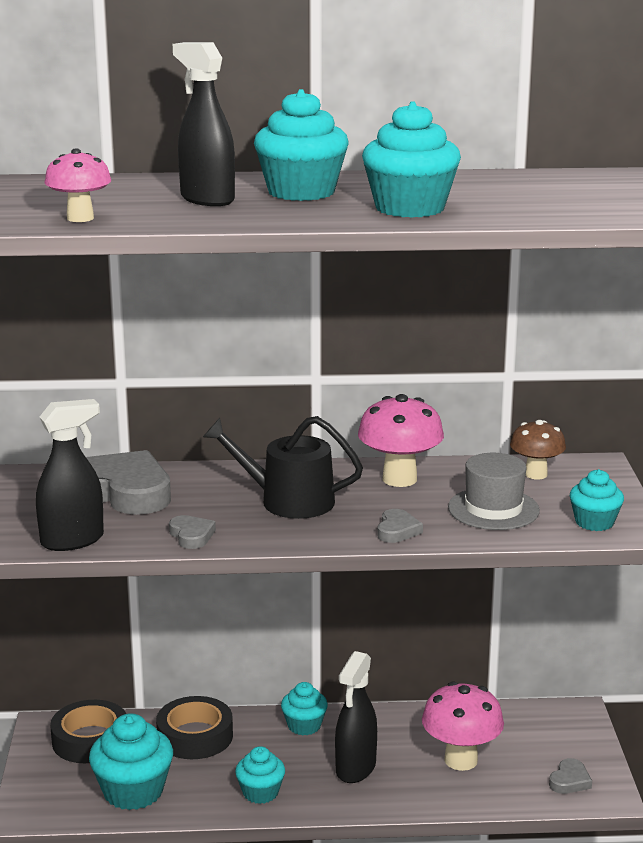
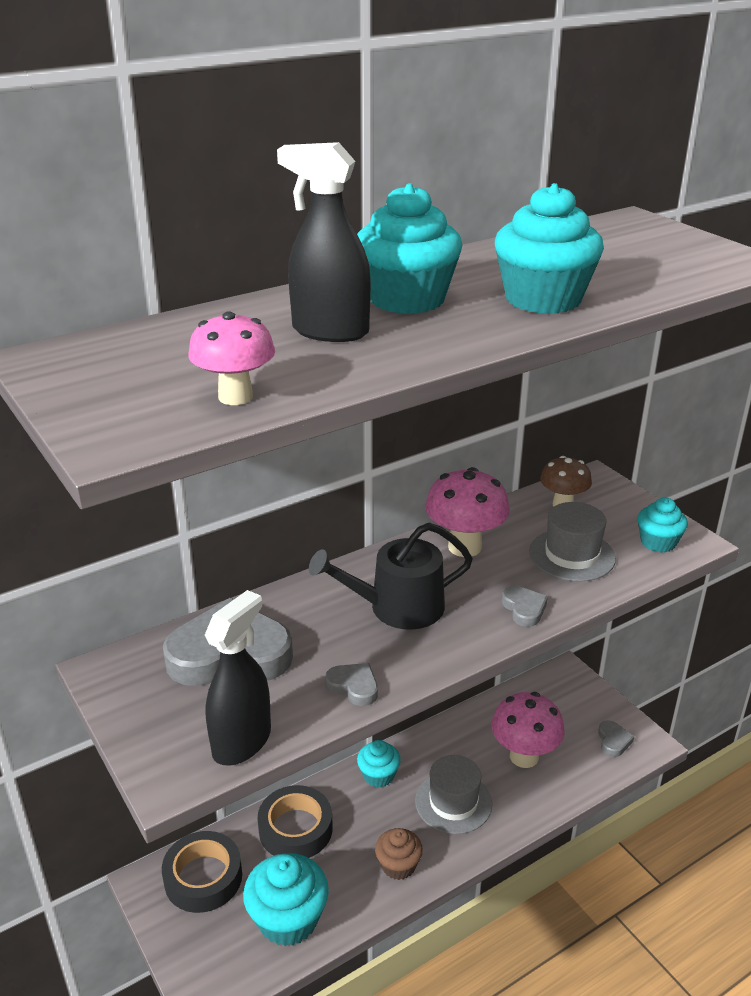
camera: 30 degrees left, 10 degrees up
turquoise cupcake [235,746,285,804] -> brown cupcake [375,828,423,880]
black spray bottle [335,651,377,783] -> grey hat [415,755,492,834]

